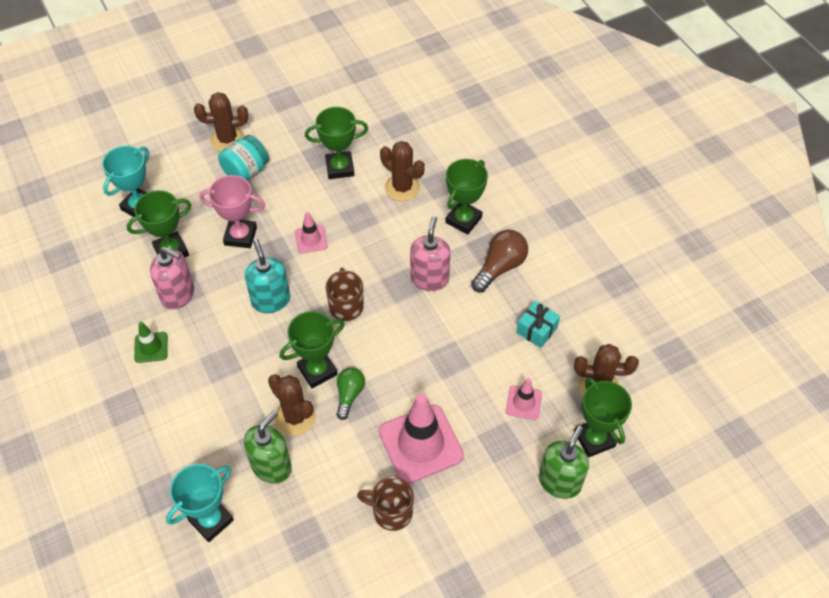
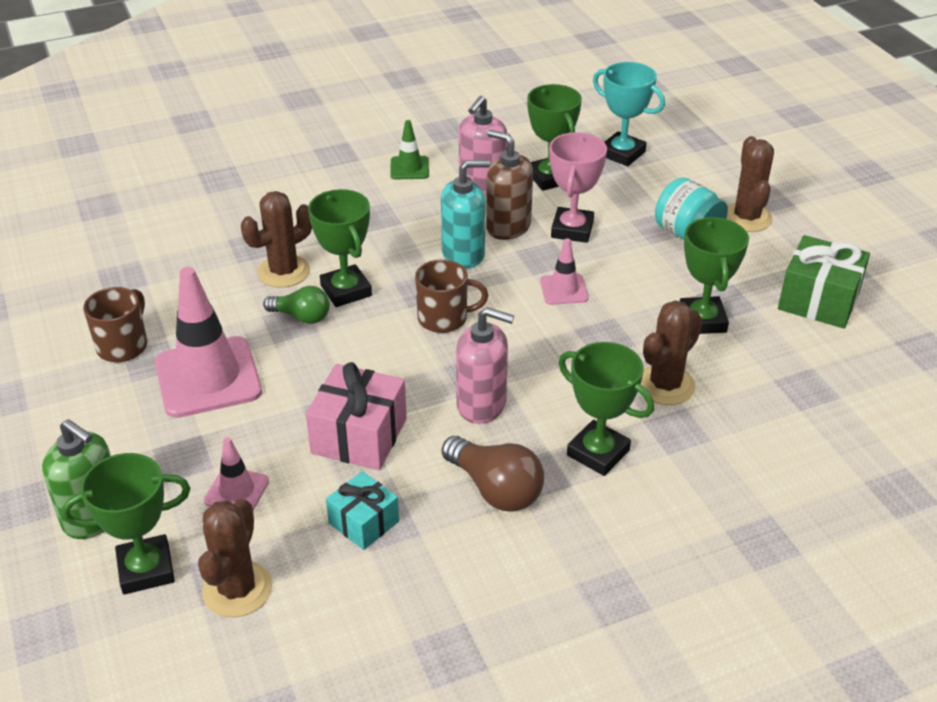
camera: 95 degrees right, 15 degrees down
turquoise trophy [166,464,234,542] -> none
green soap dispenser [244,411,292,484] -> none
none -> pink gift [306,362,407,470]
none -> brown soap dispenser [486,130,533,240]
none -> green gift [778,235,870,328]

